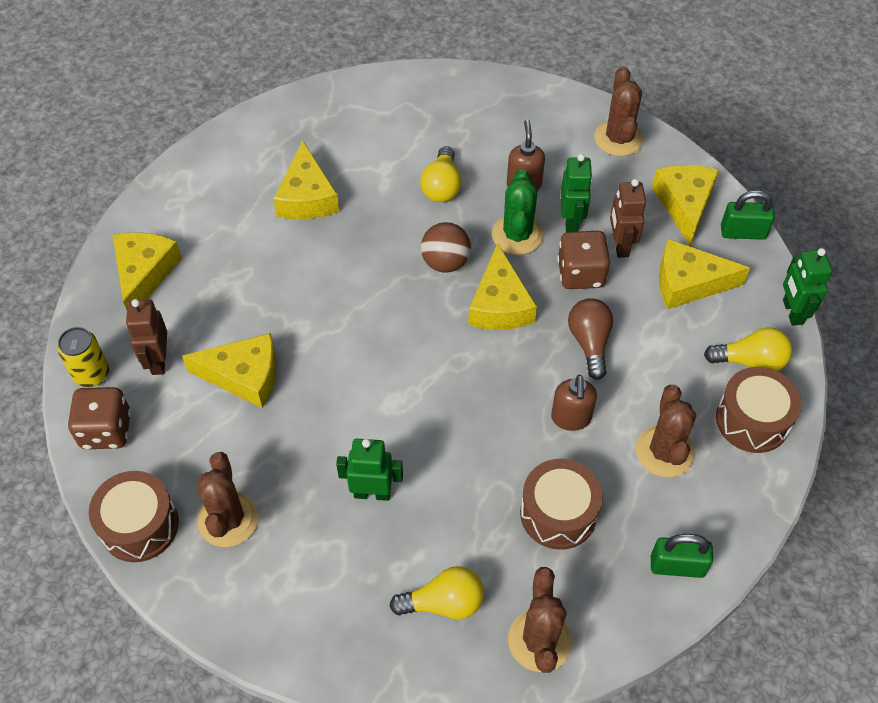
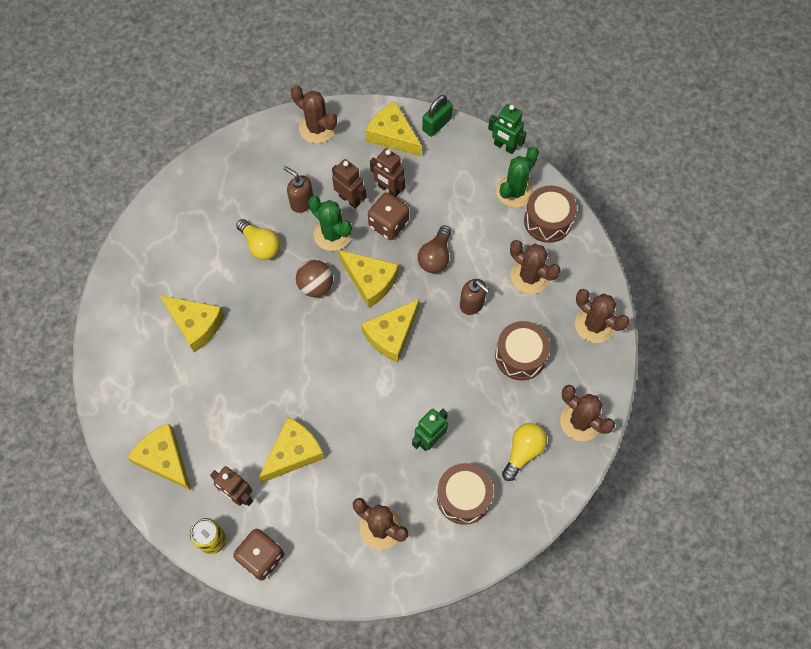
camera: 50 degrees left, 10 degrees up
brown drum [89,471,179,562] -> brown drum moved to [437,463,493,525]
green robot [561,154,593,232] -> brown robot [332,159,366,209]
brown light bulb [568,298,613,380] -> brown light bulb turned 105 degrees counterclockwise [418,225,451,273]
green padlock [651,534,713,578] -> brown cactus [575,289,629,343]
yellow cheese [659,239,750,309] -> yellow cheese moved to [361,299,419,362]
yellow light bulb [704,327,792,371] -> green cactus [496,147,539,208]

